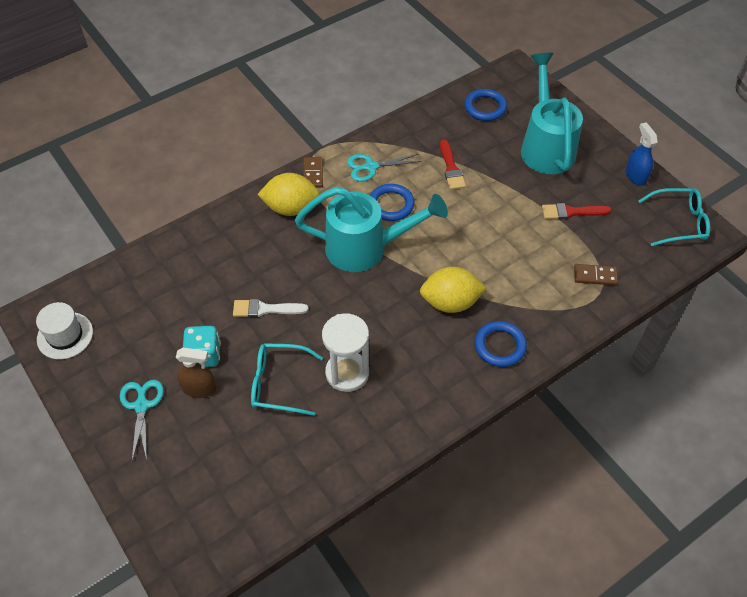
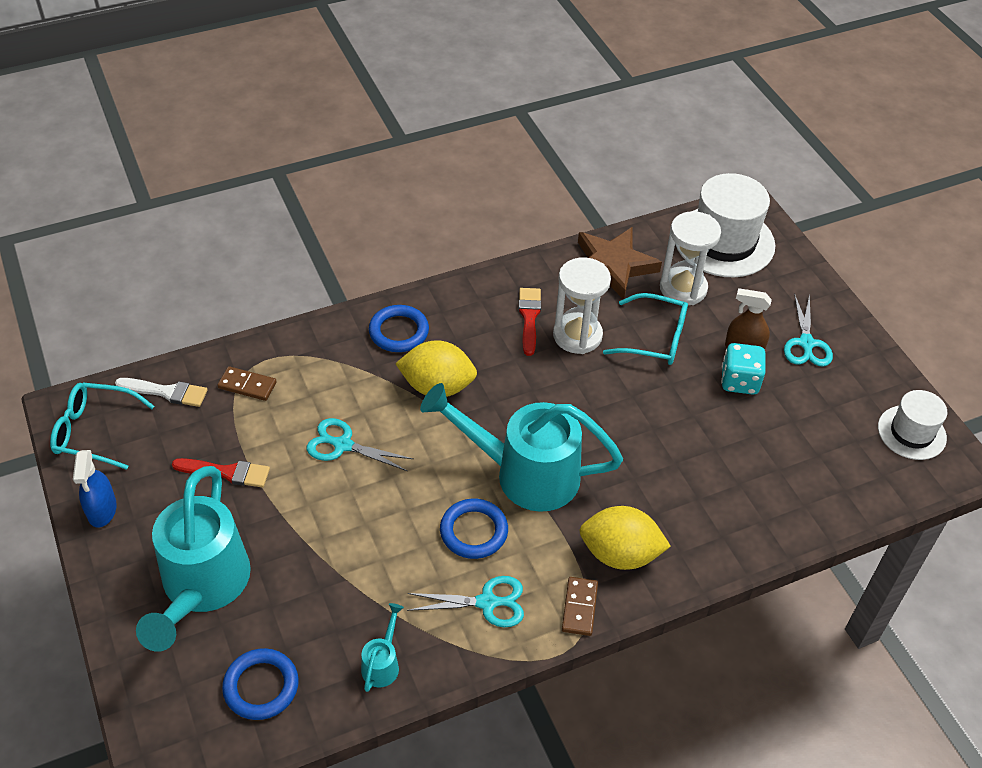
camera: 170 degrees left, 5 degrees down
white brush [233,299,308,317] -> white brush moved to [115,378,208,407]
red brush [440,139,466,190] -> red brush moved to [518,288,541,356]
none -> turquoise scissors [306,418,413,471]
none -> turquoise watering can [361,603,404,692]
none -> brown star [578,227,662,299]
none -> white hourglass [660,211,721,305]
none -> white hat [677,173,775,277]

